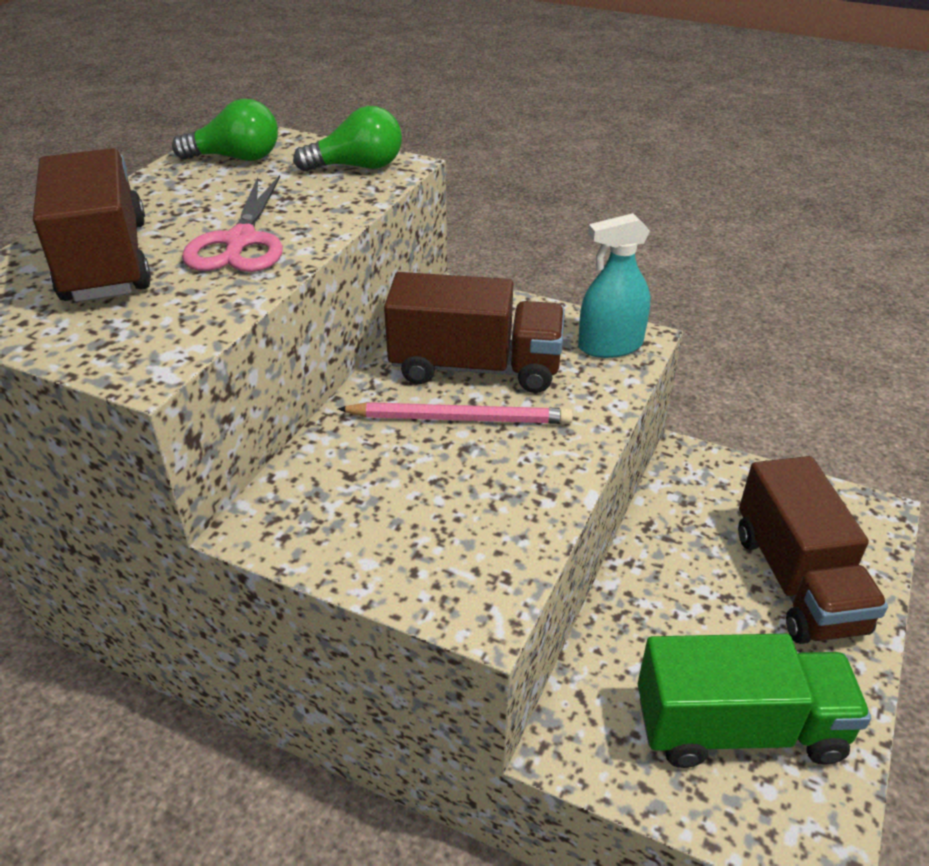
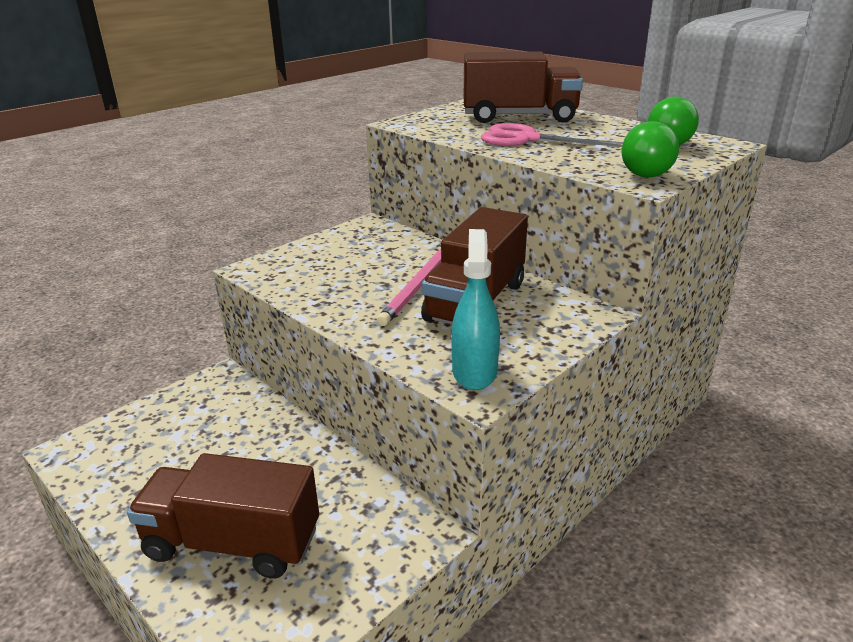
camera: 110 degrees right, 10 degrees down
green truck [638,633,871,768] -> none

